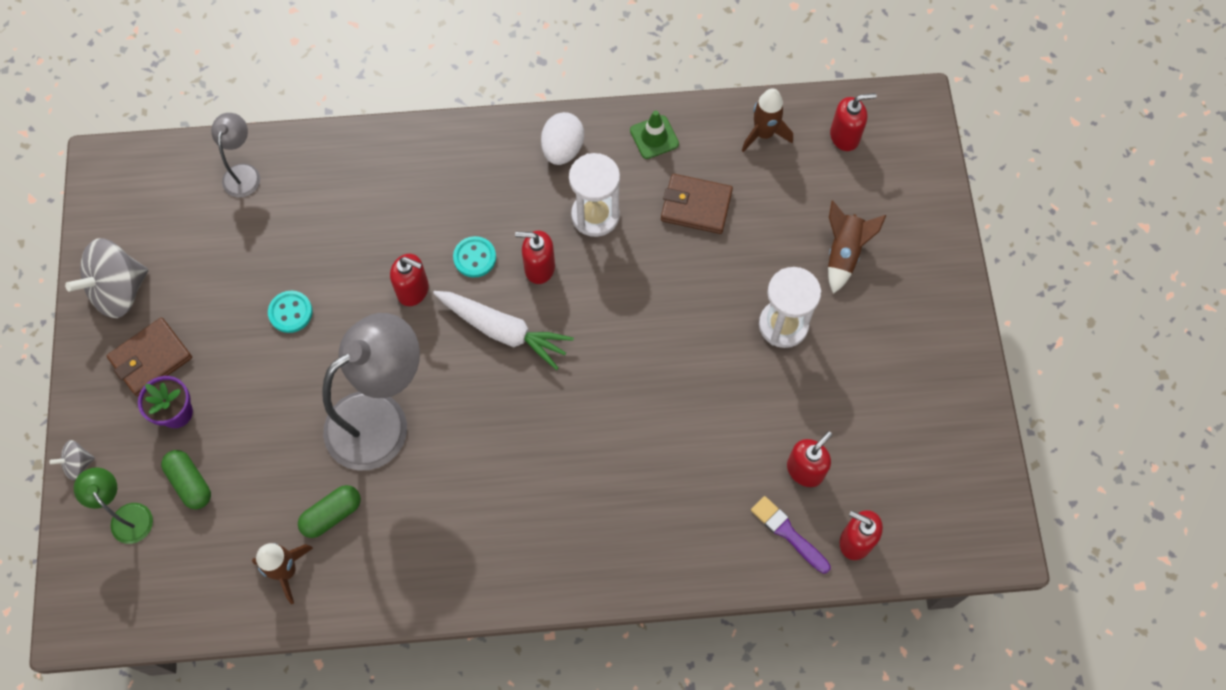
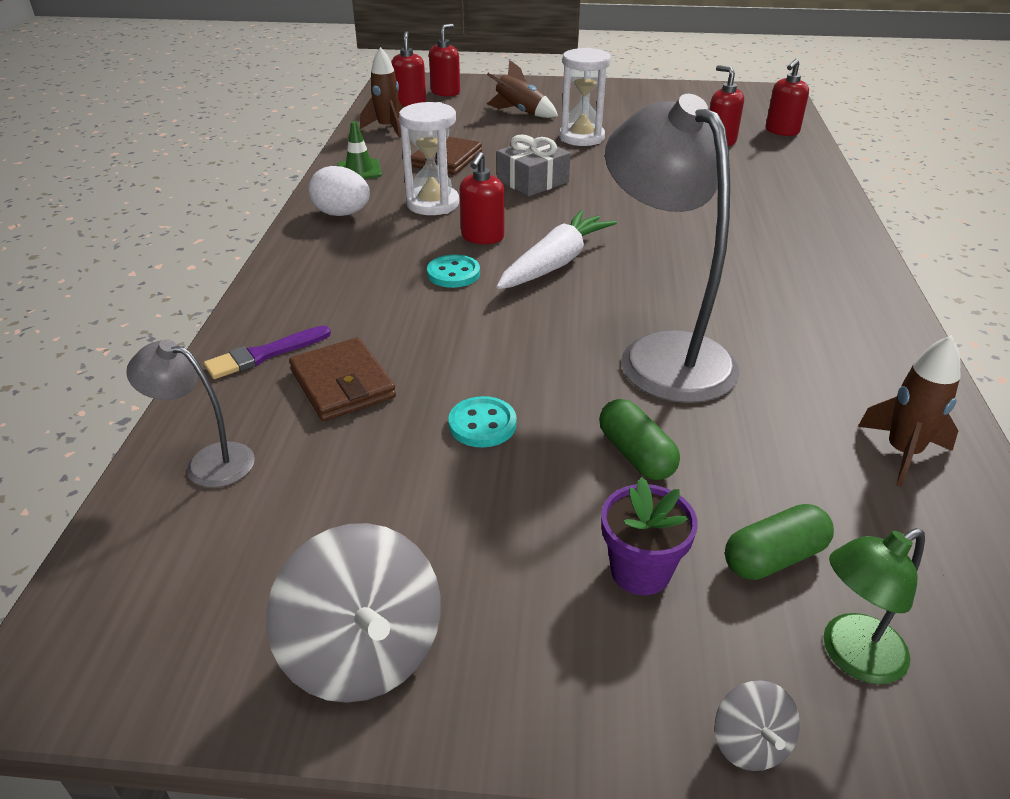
camera: 80 degrees left, 30 degrees down
brown wallet [107,318,192,397] -> brown wallet moved to [289,337,396,421]
green capsule [298,485,361,538] -> green capsule moved to [599,399,680,480]
red soap dispenser [390,254,429,306] -> red soap dispenser moved to [429,24,460,97]
purple brush [751,496,831,574] -> purple brush moved to [204,326,331,379]
none -> grey gift [497,134,571,196]

